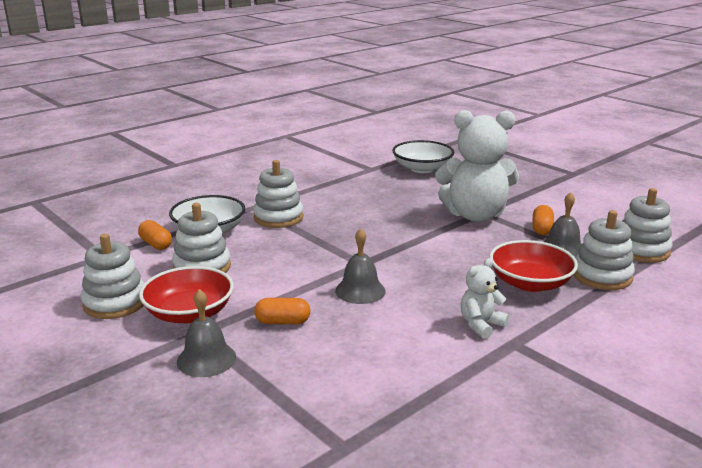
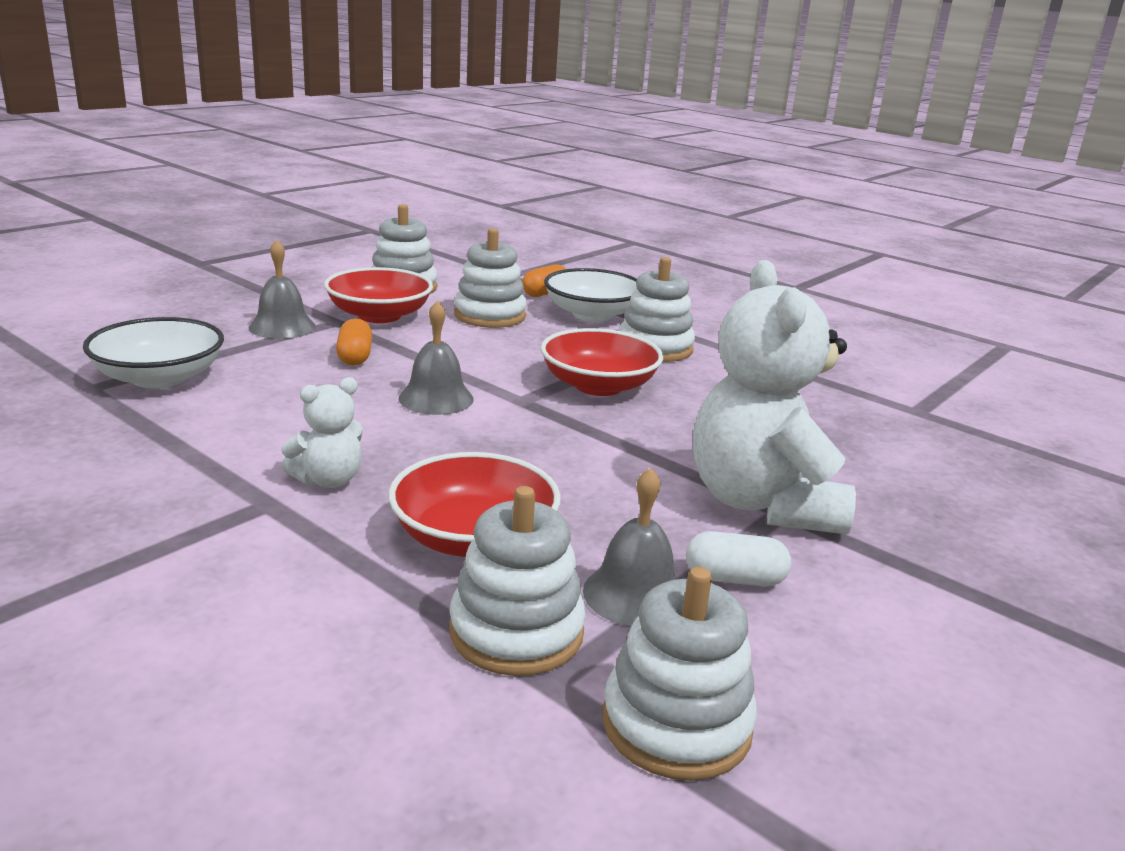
camera: 80 degrees right, 0 degrees up
white bowl [392,140,454,173] -> white bowl moved to [83,317,224,388]
white teddy bear [461,258,509,339] -> white teddy bear turned 105 degrees clockwise [281,377,363,488]
orange capsule [532,205,554,235] -> white capsule [686,531,791,587]
none -> red bowl [541,328,663,396]

